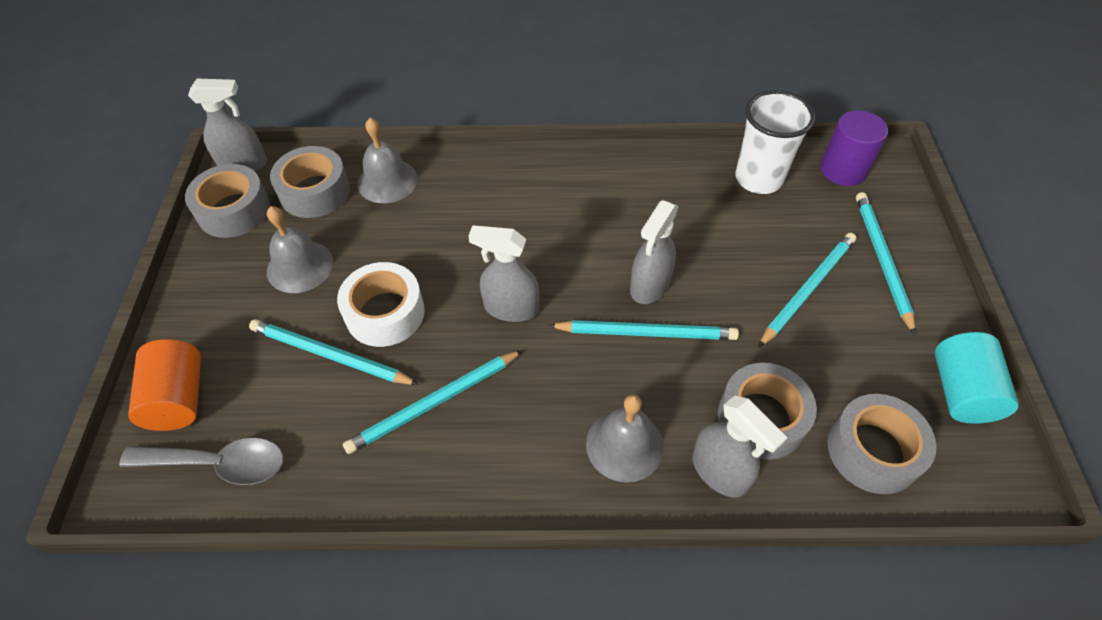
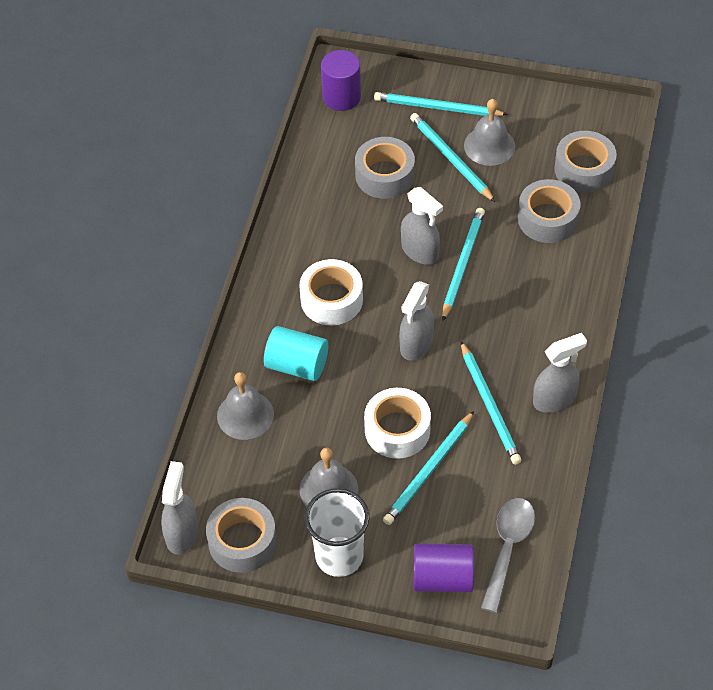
camera: 75 degrees left, 0 degrees up
orange cylinder [128,339,201,431] -> purple cylinder [414,544,474,592]
grey tape [270,146,350,218] -> grey tape moved to [355,137,415,199]
grey bell [586,394,664,483] -> grey bell moved to [464,99,515,166]
grey spray bottle [693,395,788,498] -> grey spray bottle moved to [533,333,587,413]
white cup [735,90,816,194] -> white cup moved to [305,488,369,577]
turquoise cylinder [935,332,1019,424] -> turquoise cylinder moved to [264,326,328,381]
none -> white tape [299,259,363,325]

